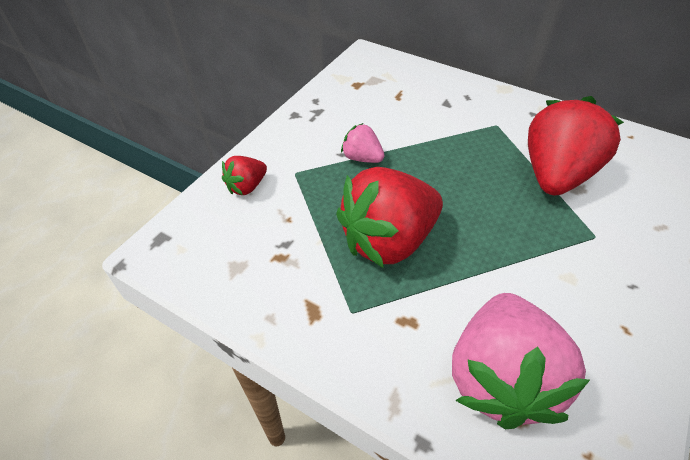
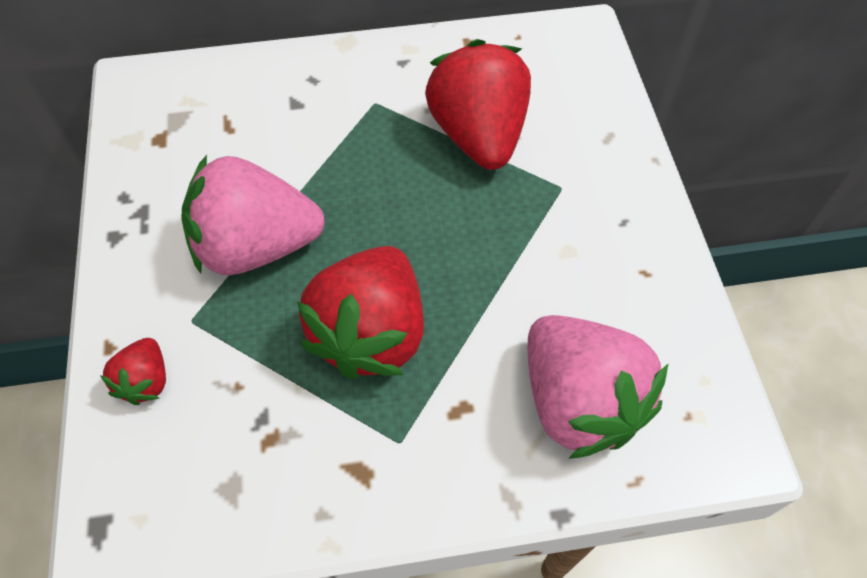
camera: 40 degrees left, 10 degrees up
pink strawberry [341,123,385,163] -> pink strawberry [181,155,325,275], size x2.11

